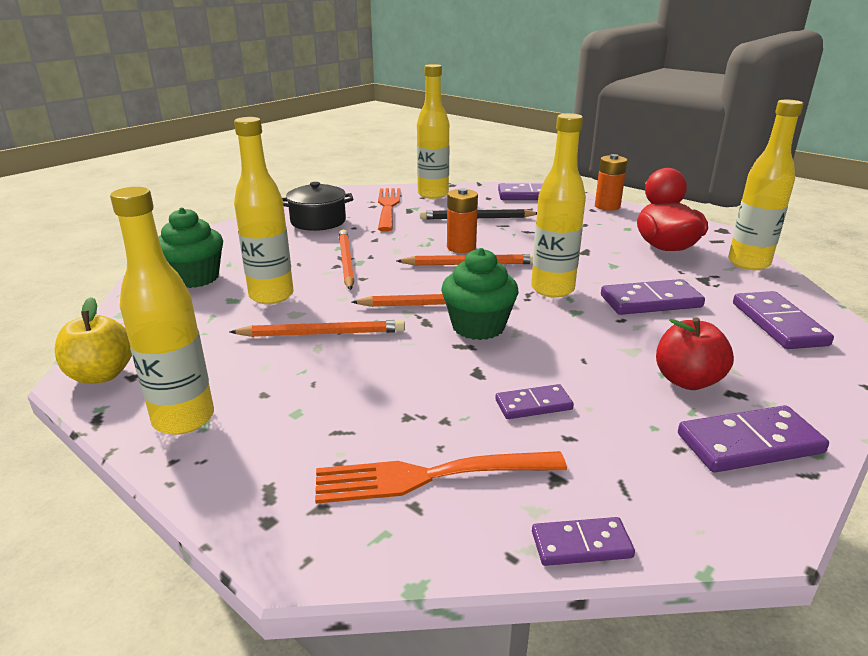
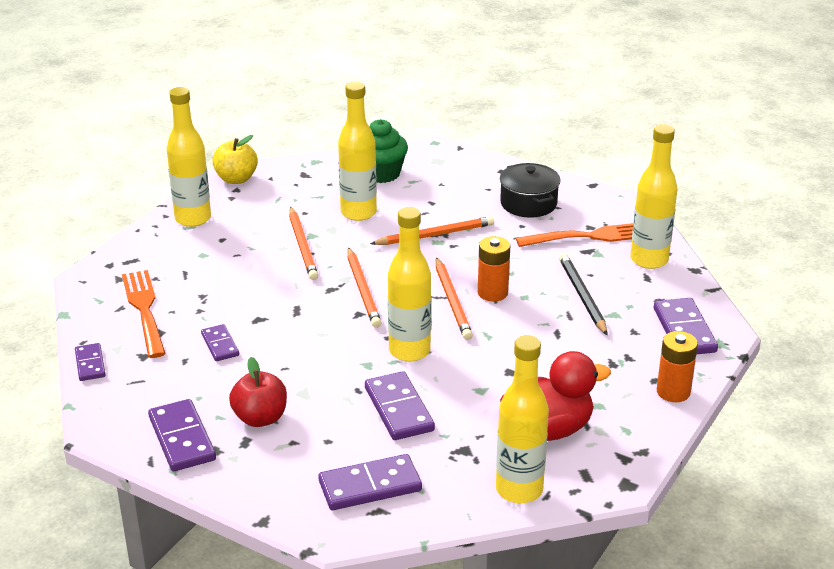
camera: 80 degrees right, 5 degrees up
green cupcake [441,248,519,340] -> none

